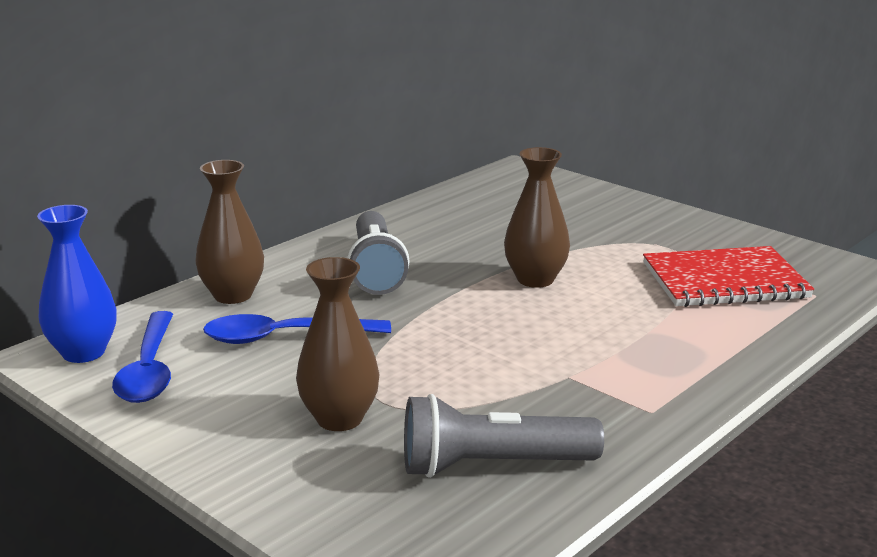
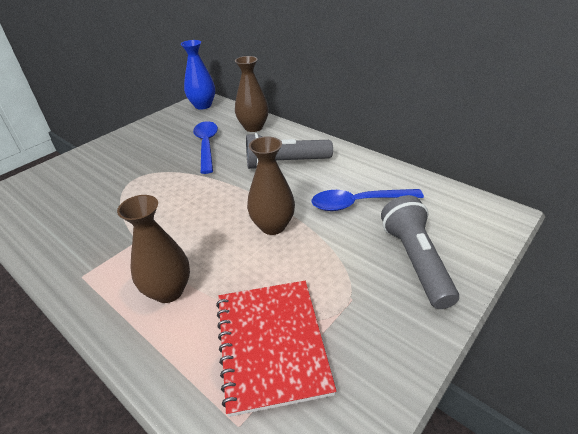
camera: 90 degrees right, 15 degrees up
blue spoon [112,311,173,403] -> blue spoon moved to [312,189,424,211]
brown vase [296,257,379,431] -> brown vase moved to [117,195,190,303]
grey flashlight [404,394,604,478] -> grey flashlight moved to [381,195,459,309]

